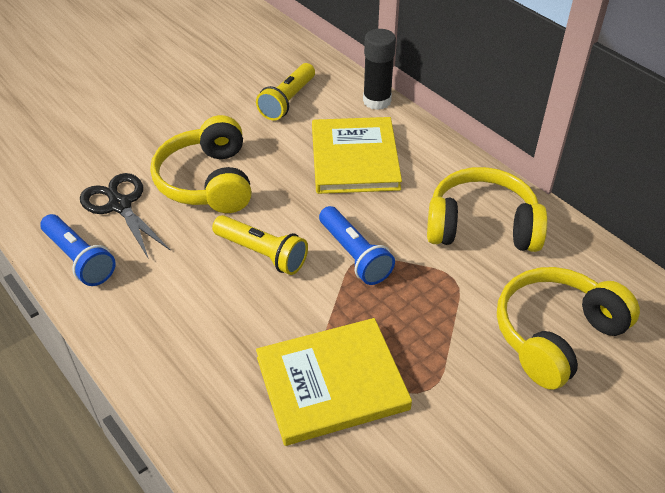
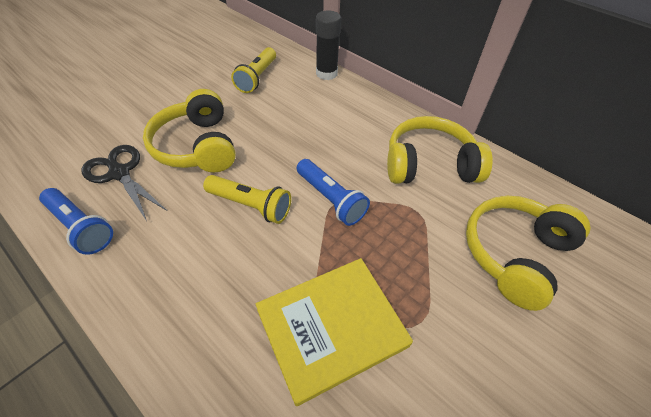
camera: 10 degrees left, 5 degrees up
yellow book [312,117,402,194] -> none

